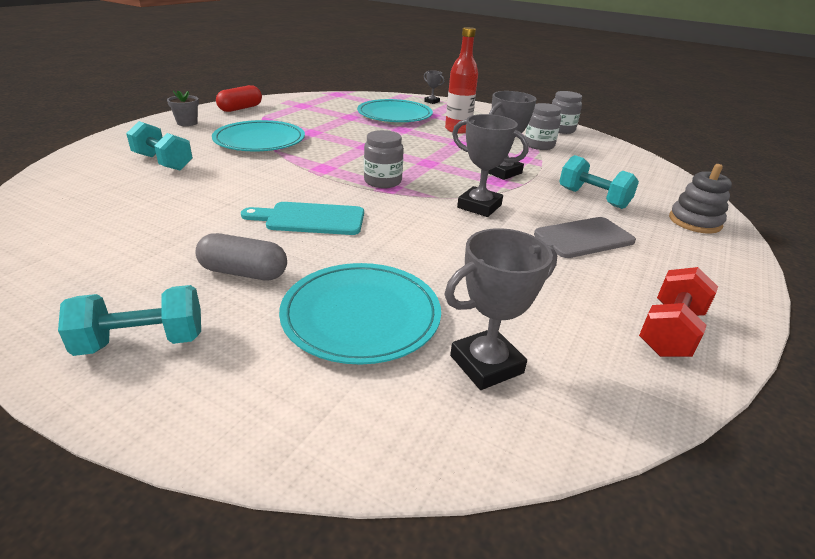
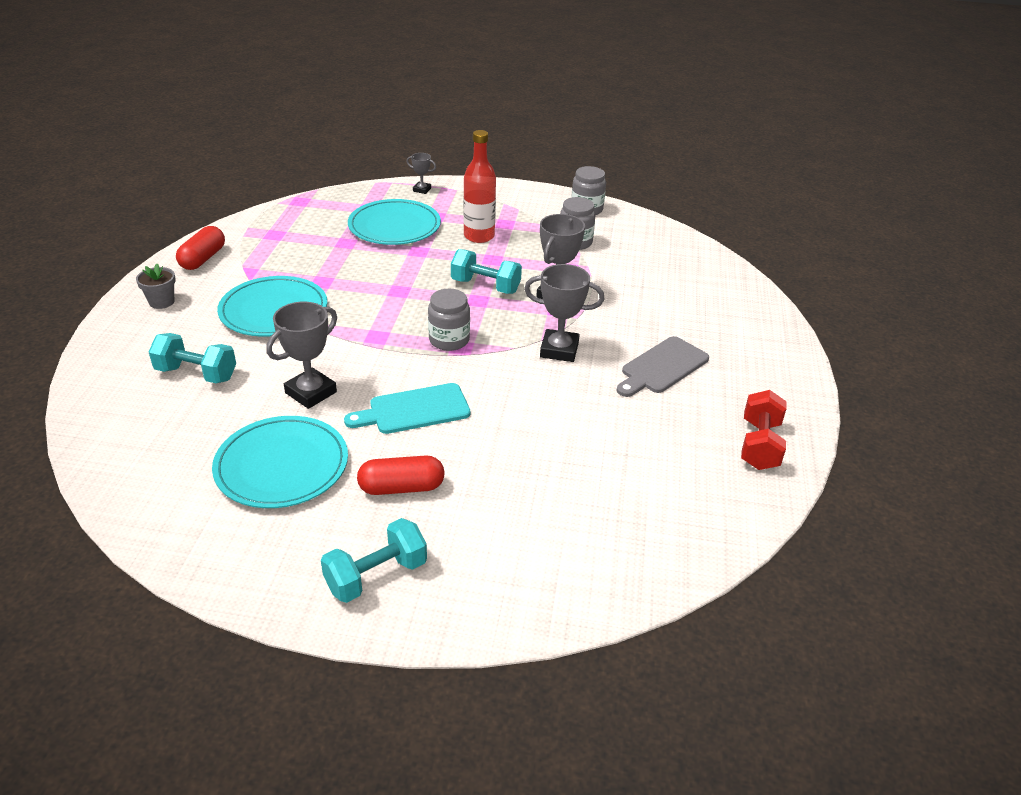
camera: 20 degrees left, 5 degrees up
grey capsule [195,233,287,280] -> red capsule [357,455,445,495]
turquoise plate [279,263,441,365] -> turquoise plate moved to [212,416,348,508]
grey trophy [444,228,557,390] -> grey trophy moved to [267,302,337,409]
turquoise dumbbell [559,155,639,209] -> turquoise dumbbell moved to [451,249,522,294]
grey stacking toy [669,164,732,233] -> none

